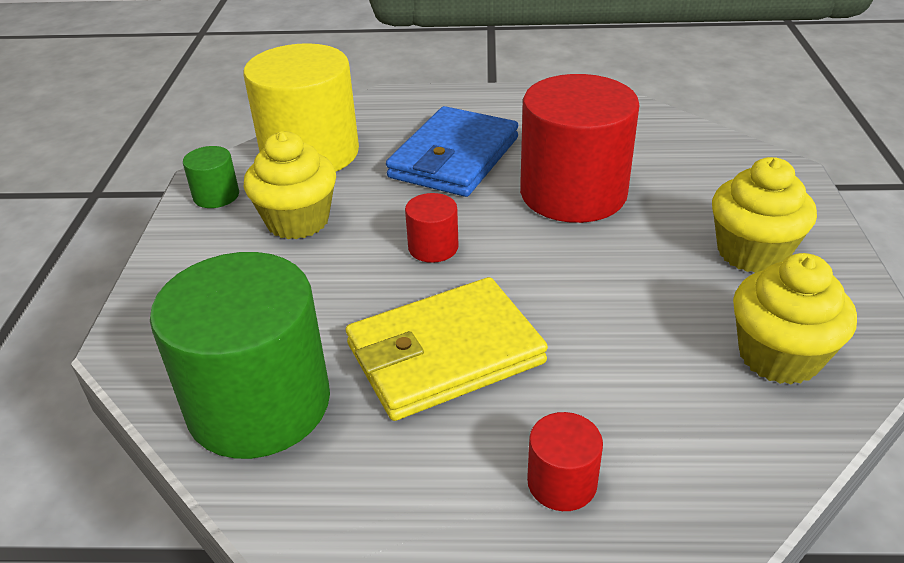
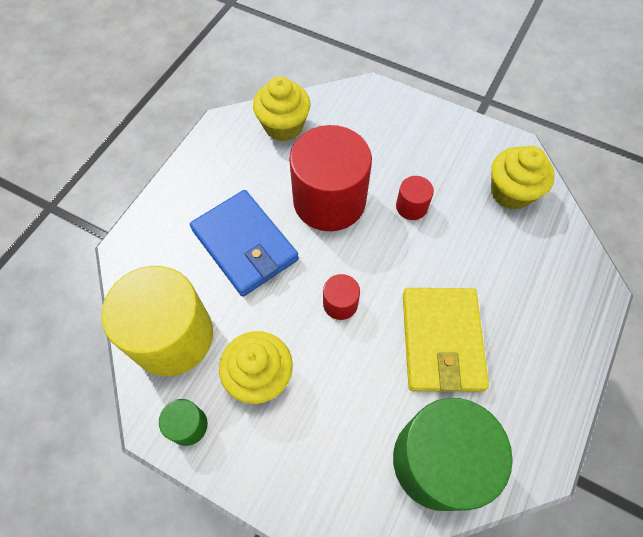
camera: 65 degrees left, 25 degrees up
red cylinder [527,412,603,511] -> red cylinder moved to [396,176,434,220]
yellow cupcake [712,157,817,273] -> yellow cupcake moved to [253,76,311,141]

